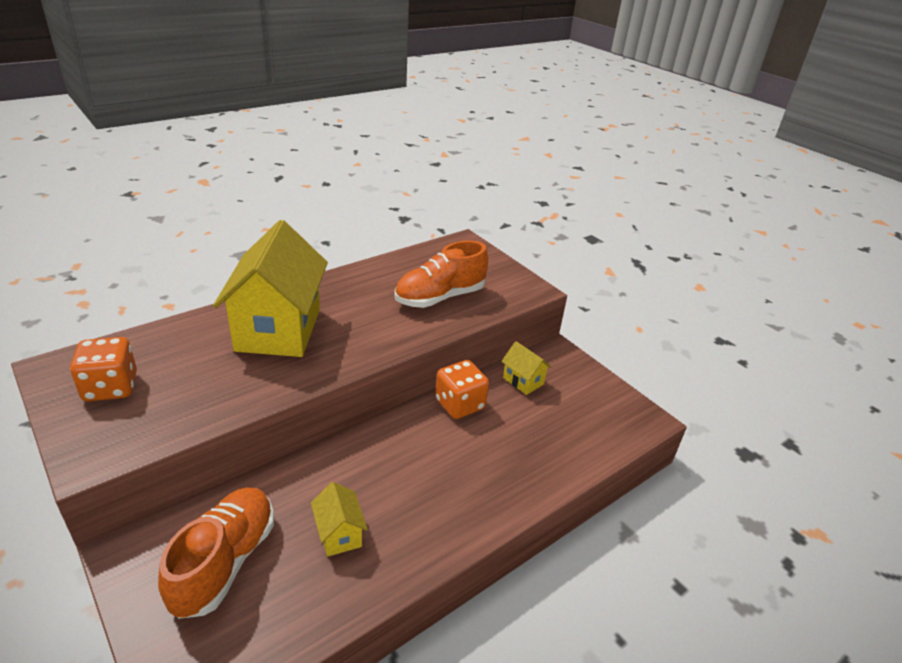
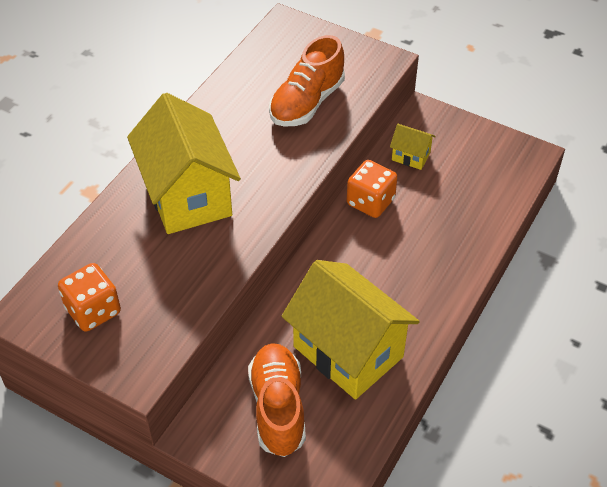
camera: 20 degrees left, 15 degrees up
yellow house [311,482,368,557] -> yellow house [282,260,420,400], size x2.34

